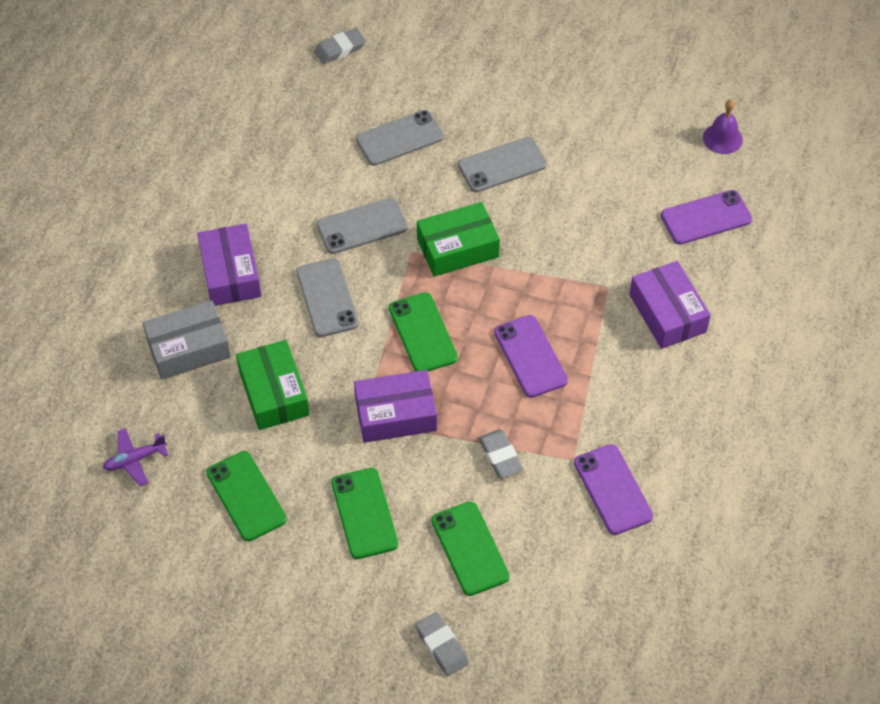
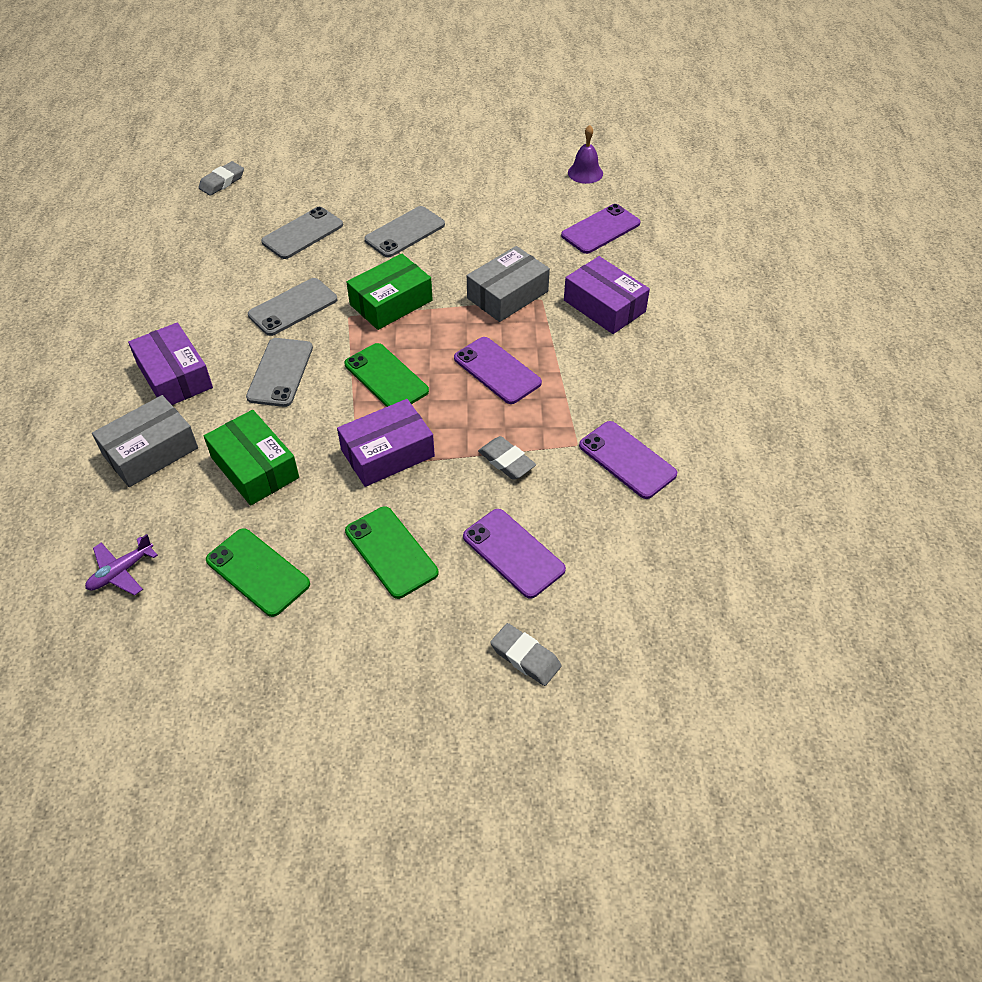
camera: 20 degrees left, 5 degrees down
grey phone [296,258,359,337] -> grey phone turned 45 degrees clockwise [246,338,313,407]
green phone [431,502,510,596] -> purple phone [463,509,566,599]
none -> grey box [467,246,550,322]

